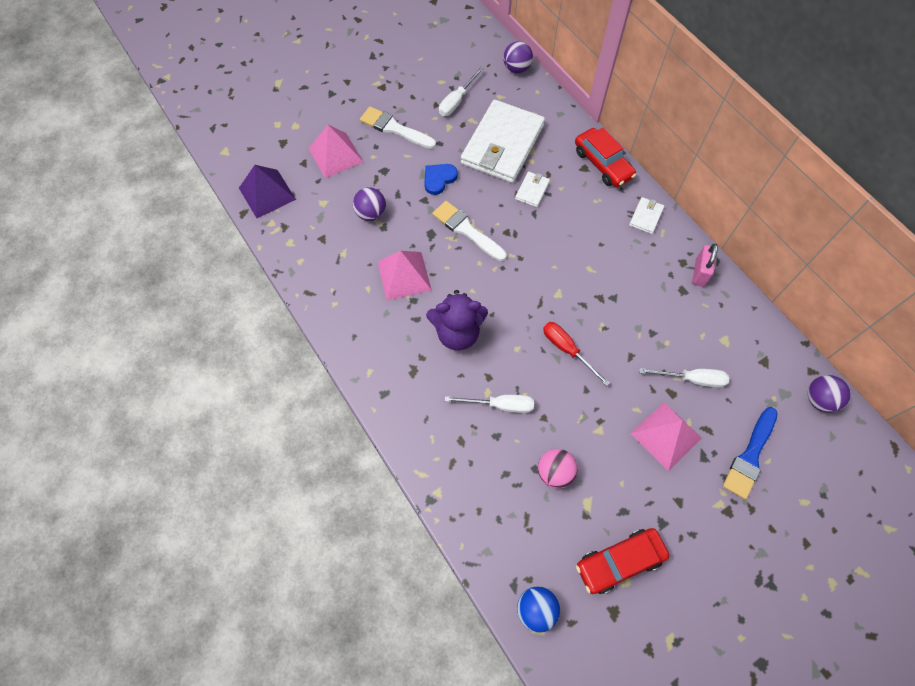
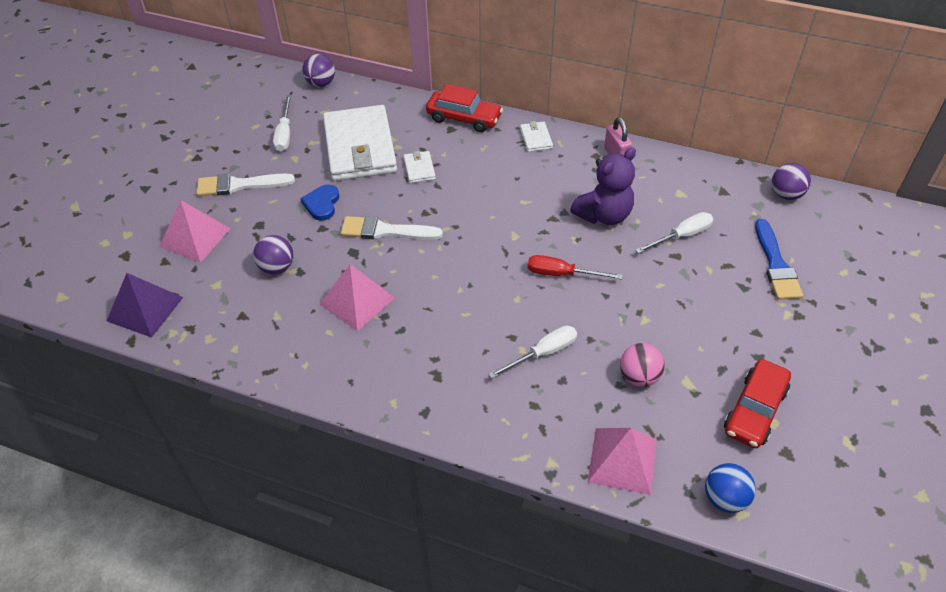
camera: 35 degrees left, 15 degrees down
purple teddy bear [426,290,488,350] -> purple teddy bear moved to [570,147,636,225]
pink pyramid [631,403,702,471] -> pink pyramid moved to [588,428,657,495]

